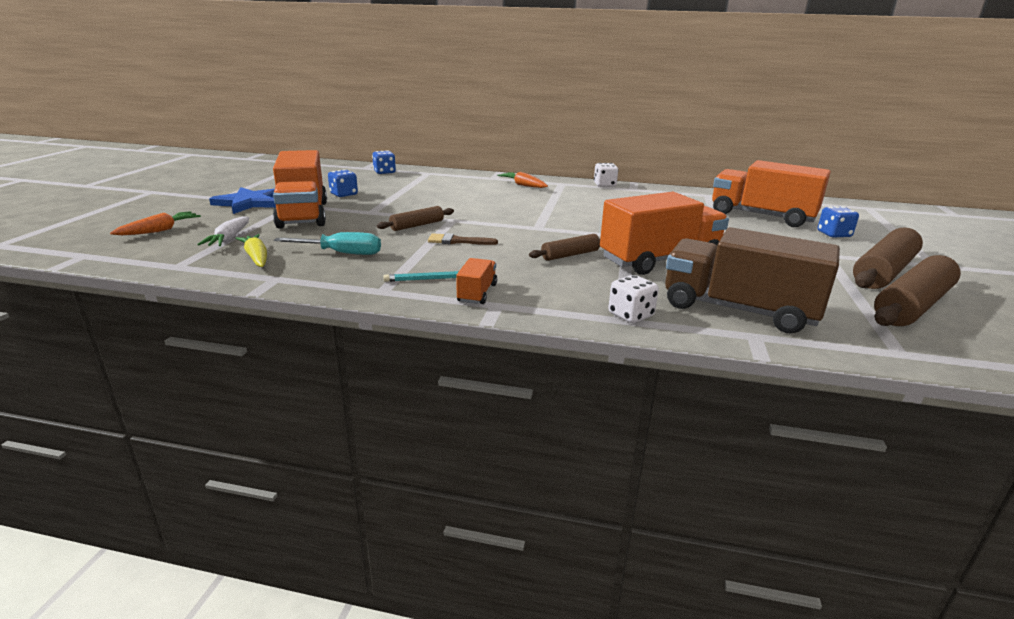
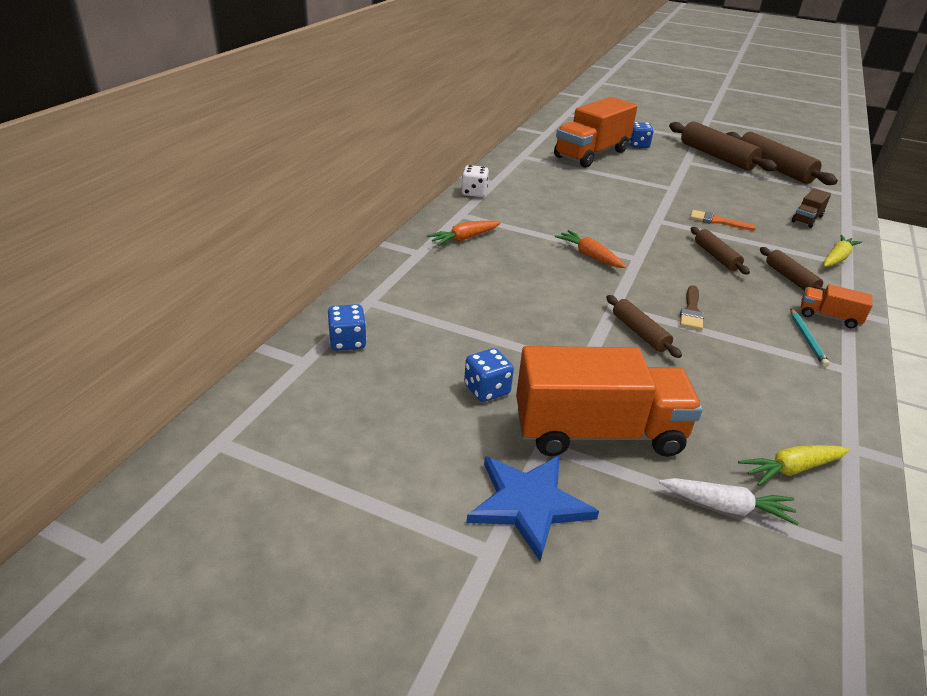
camera: 80 degrees left, 10 degrees up
orange carrot [110,211,201,235] -> orange carrot moved to [555,230,626,268]
turquoise screwdriver [274,232,381,255] -> none
orange truck [600,192,729,275] -> orange brush [690,210,756,231]
white dice [608,275,659,323] -> yellow carrot [824,235,862,267]
brown truck [665,227,840,334] -> brown truck [792,188,831,228], size x0.45
none -> brown rolling pin [760,247,826,294]

